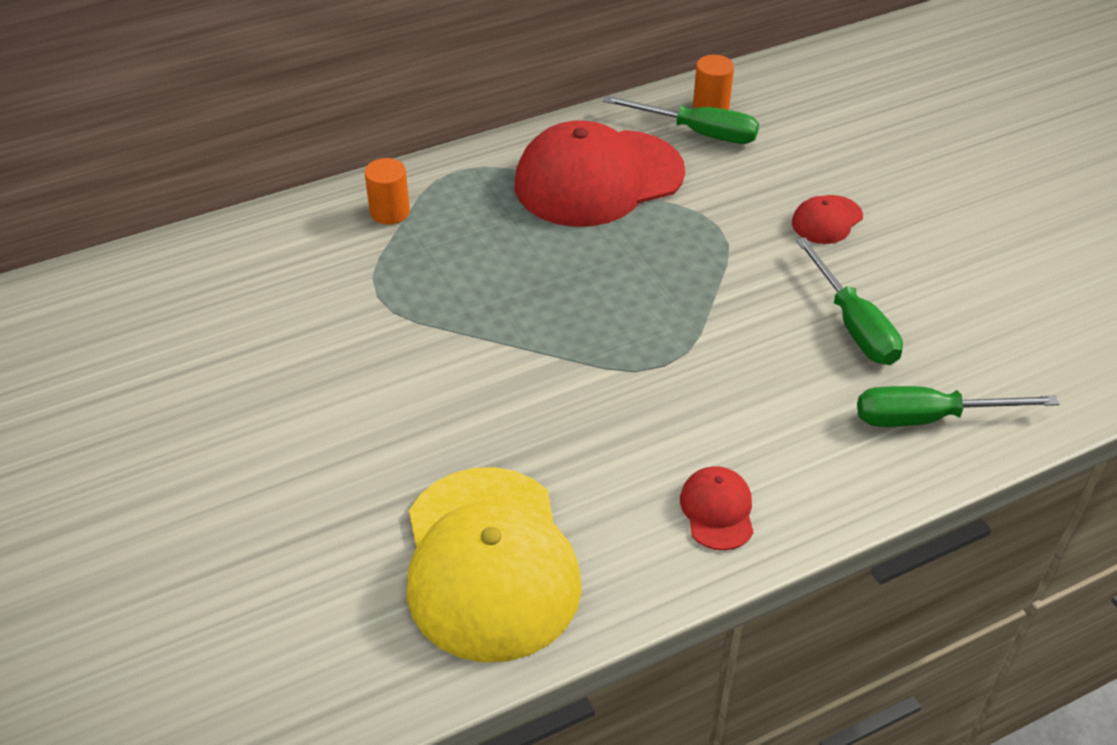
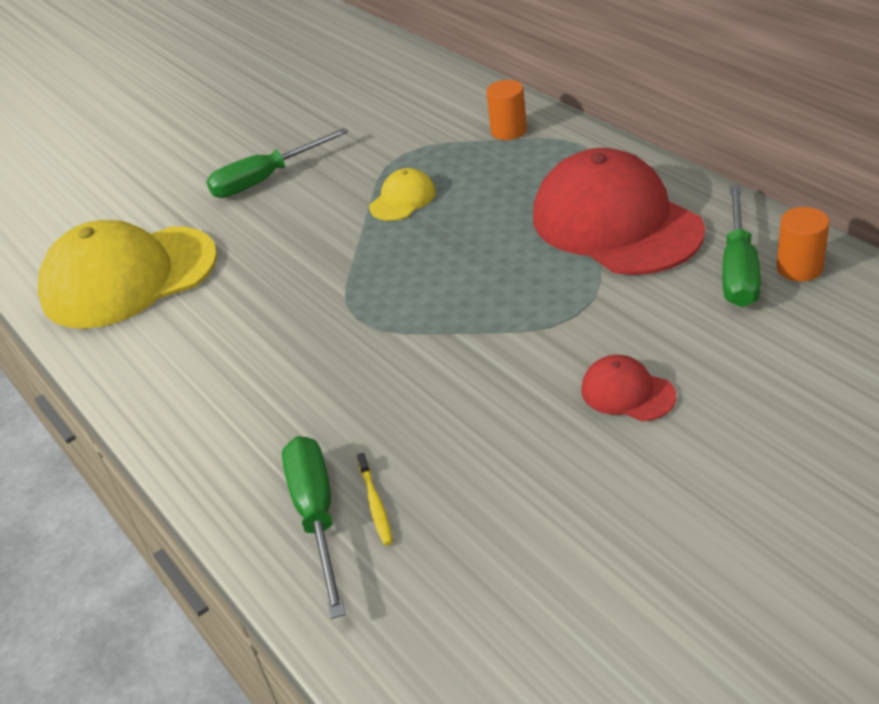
camera: 85 degrees right, 5 degrees down
red cap [680,466,754,550] -> none
green screwdriver [796,237,903,365] -> green screwdriver moved to [206,128,349,198]
none -> yellow toothbrush [356,453,393,546]
none -> yellow cap [369,168,436,221]

